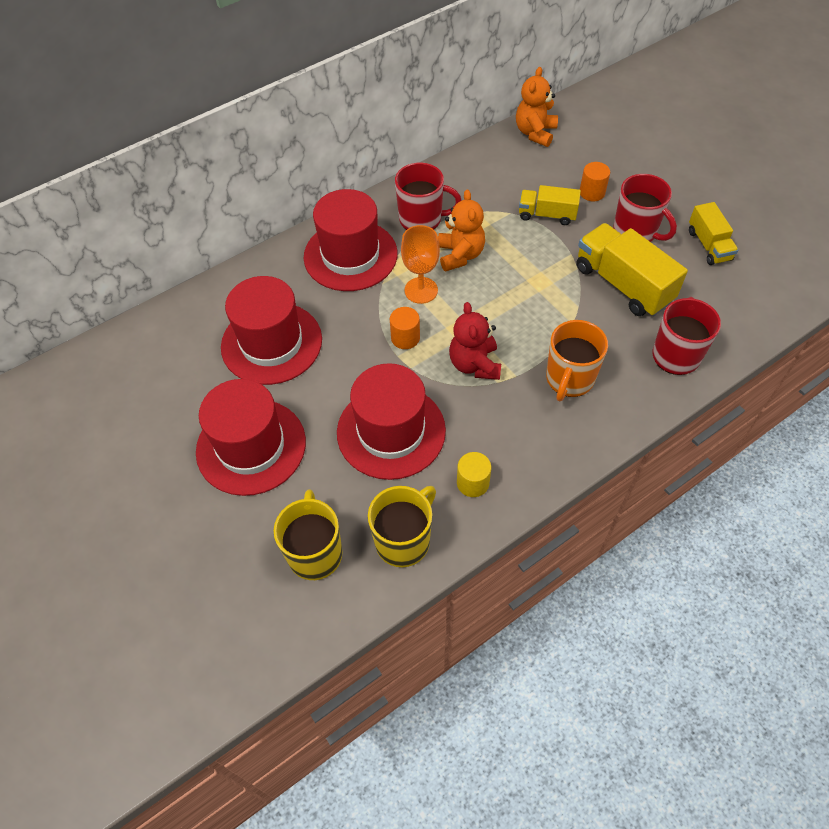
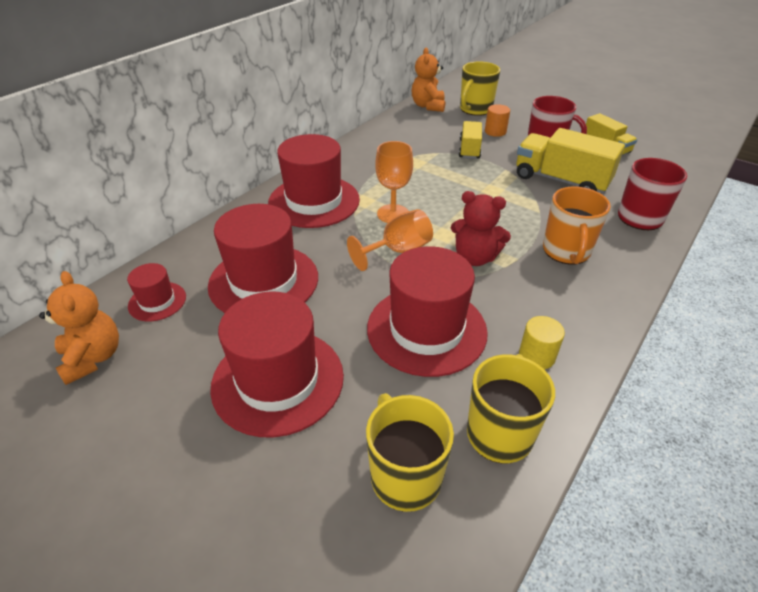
camera: 20 degrees left, 15 degrees down
orange cylinder [390,307,420,349] -> orange goblet [347,209,433,271]
red mug [395,162,462,230] -> none
orange teddy bear [438,189,485,272] -> orange teddy bear moved to [39,271,119,385]
red teddy bear [449,302,501,380] -> red teddy bear turned 45 degrees counterclockwise [451,191,511,266]
yellow truck [519,185,581,225] -> yellow truck turned 105 degrees clockwise [459,121,482,159]
none -> red hat [127,263,186,321]
none -> yellow mug [460,61,500,116]

